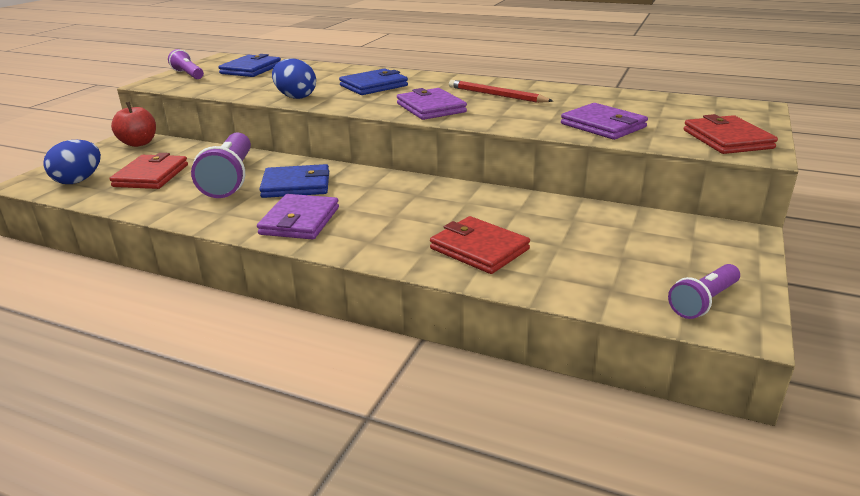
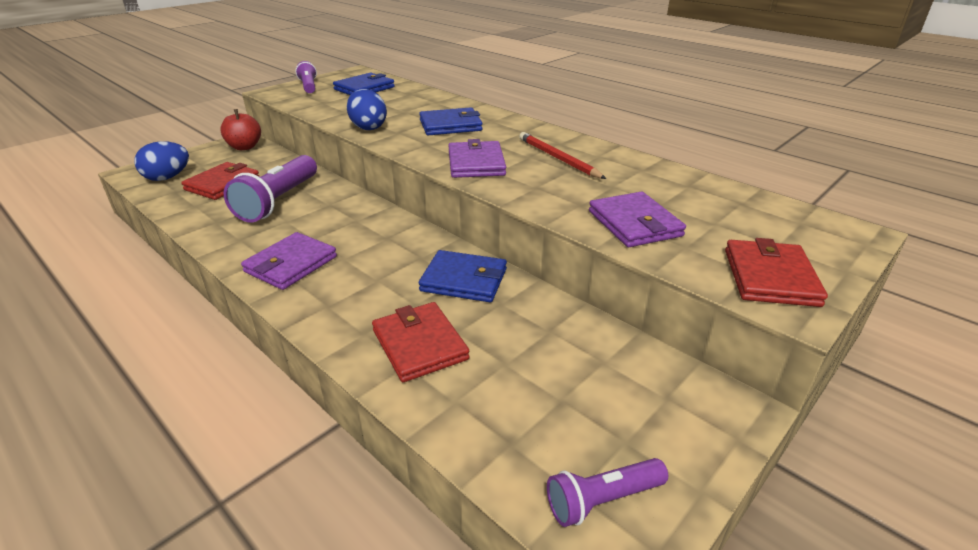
camera: 20 degrees right, 5 degrees up
blue wallet [259,164,329,198] -> blue wallet moved to [419,250,507,302]

